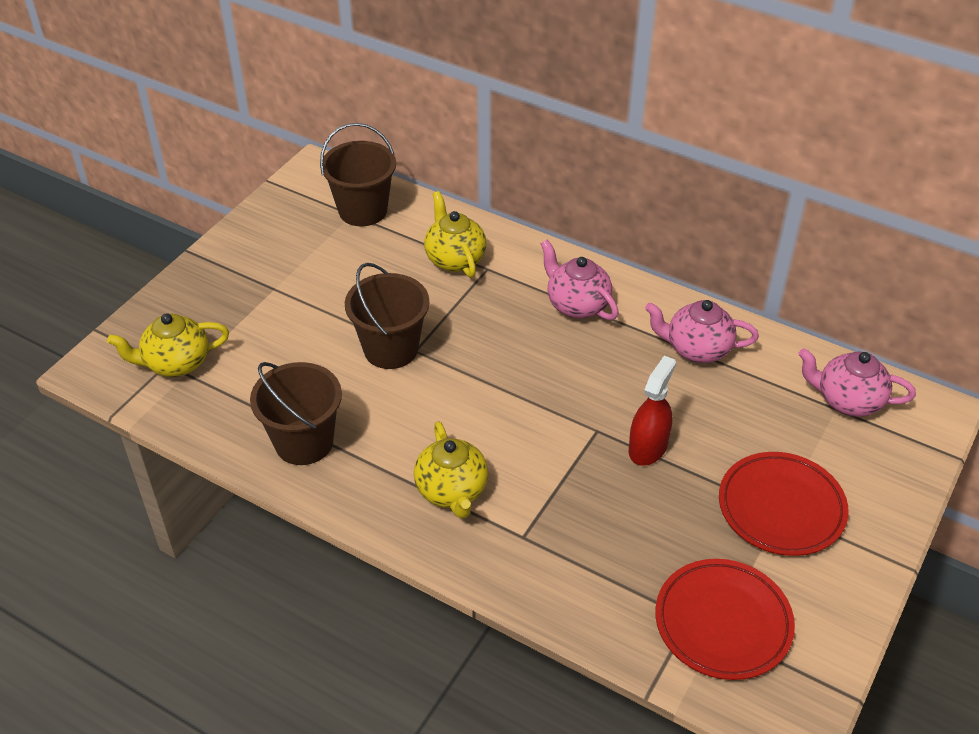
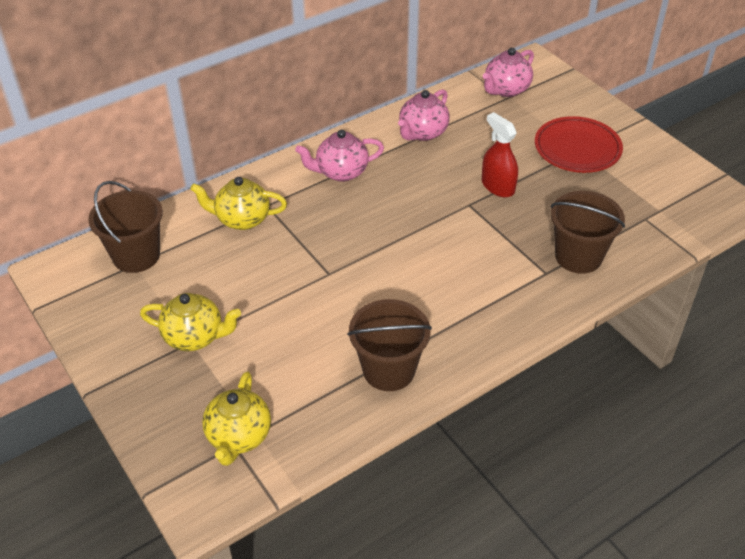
camera: 65 degrees left, 0 degrees up
brown bucket [345,263,430,369] -> brown bucket moved to [550,191,625,274]
yellow teapot [414,421,488,519] -> yellow teapot moved to [140,293,241,351]
red plate [655,559,795,680] -> none

